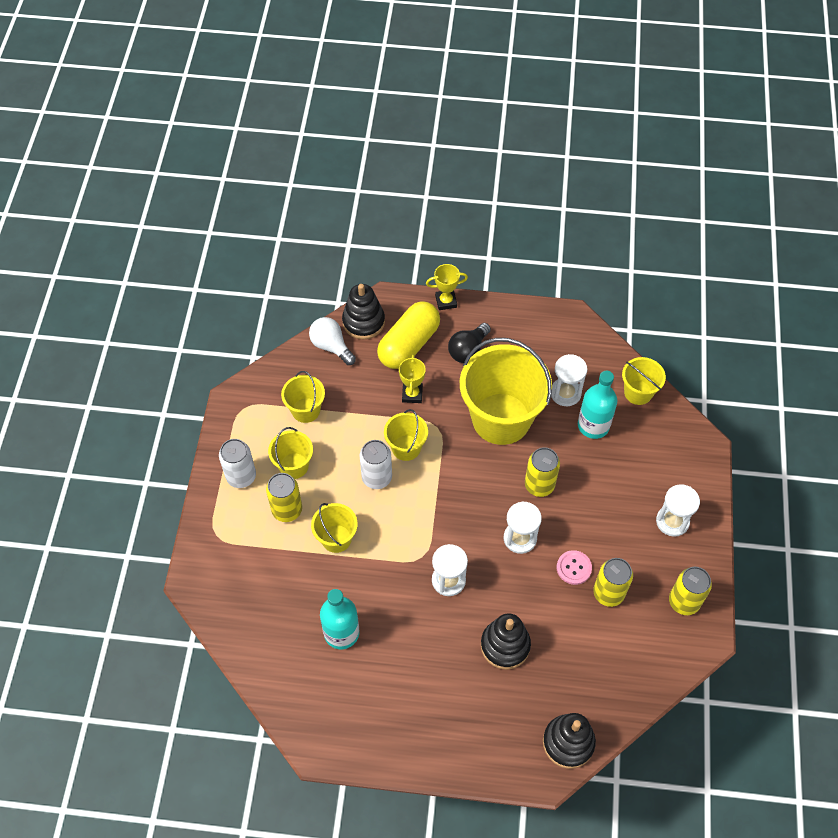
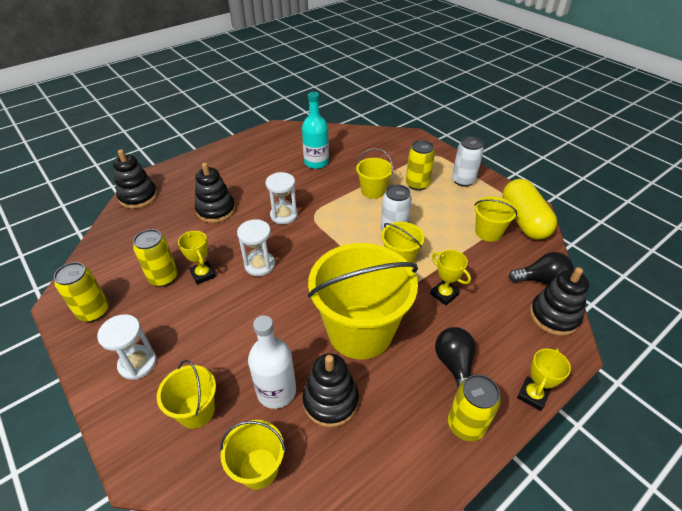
camera: 135 degrees right, 15 degrees down
yellow bucket [268,427,313,479] -> yellow bucket moved to [157,360,216,429]
white light bulb [309,317,356,365] -> black light bulb [509,252,574,285]
yellow capsule [377,301,440,369] -> yellow capsule moved to [502,179,557,239]
yellow can [525,447,560,497] -> yellow can moved to [448,374,501,441]
white hourglass [551,354,587,406] -> black stacking toy [302,353,359,427]
pink button [557,550,592,585] -> yellow trophy [178,231,216,285]
turquoise bottle [578,371,617,439] -> white bottle [248,315,296,409]

